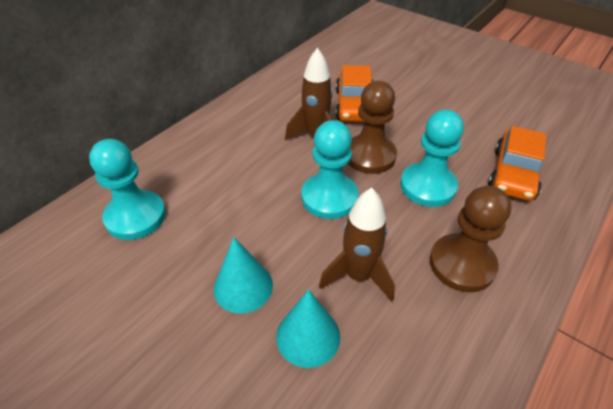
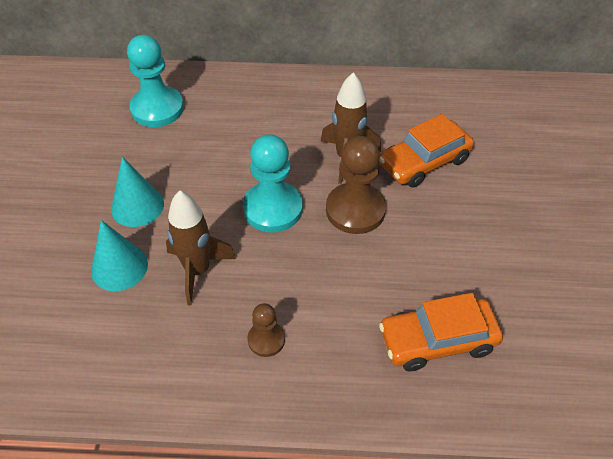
camera: 55 degrees right, 5 degrees up
turquoise pawn [400,110,464,207] -> none
brown pawn [430,186,511,292] -> brown pawn [248,303,285,357], size x0.54

